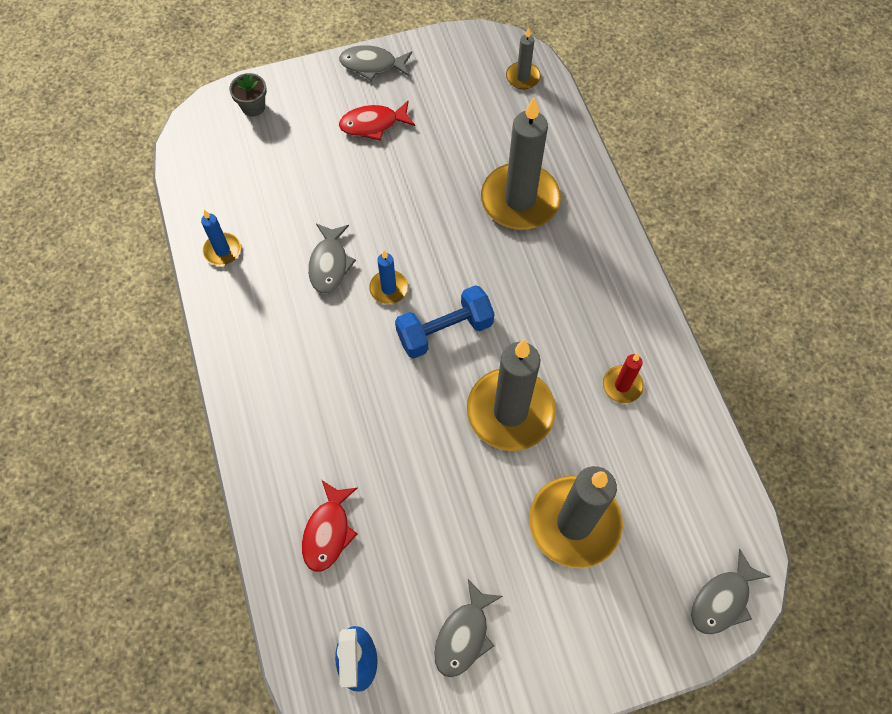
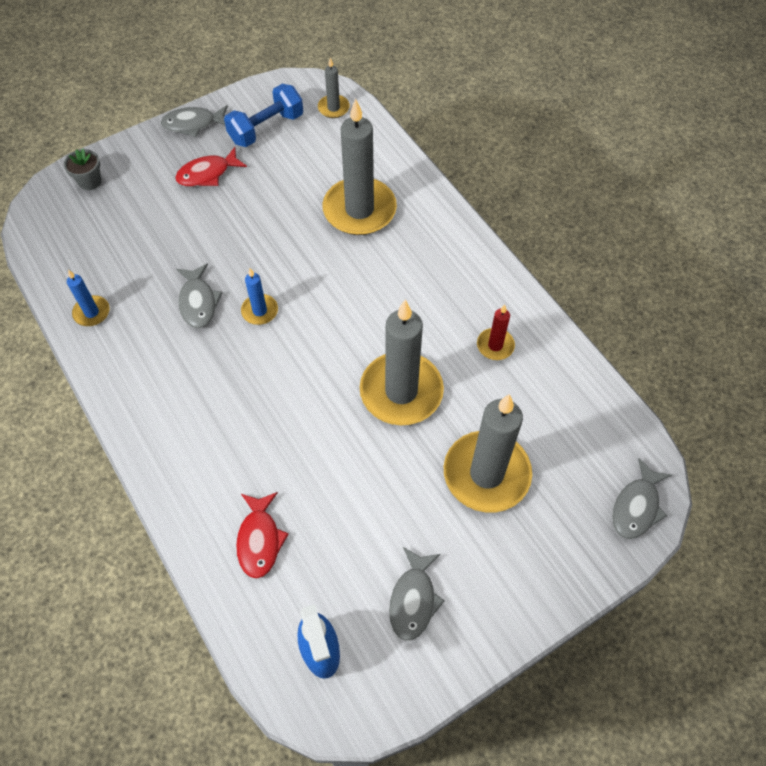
camera: 15 degrees left, 5 degrees down
blue dumbbell [395,285,495,358] -> blue dumbbell moved to [224,84,303,147]

